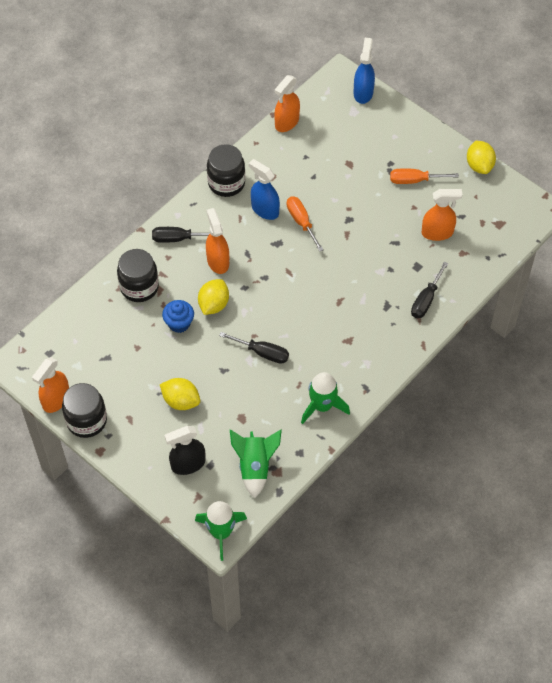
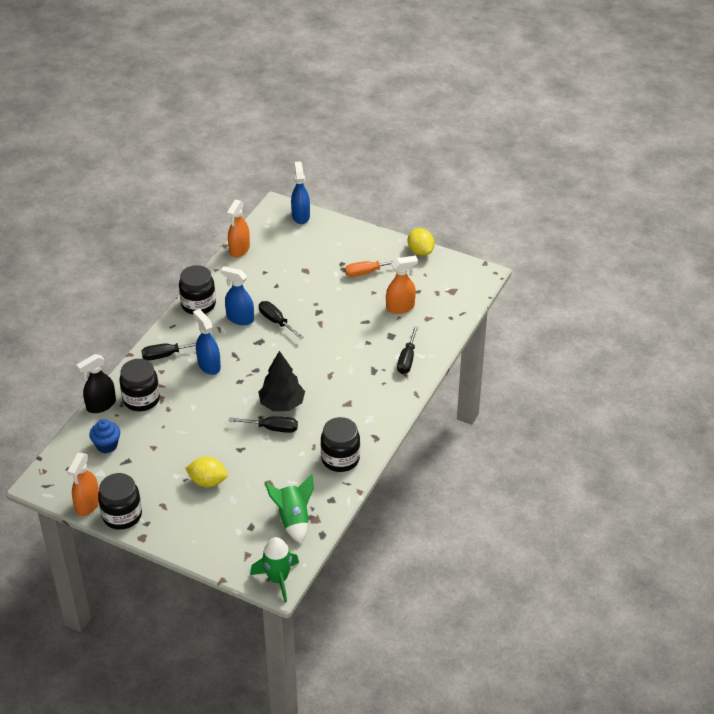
camera: 15 degrees left, 15 degrees down
blue cupcake [162,300,194,333] -> blue cupcake moved to [89,419,120,453]
black spray bottle [164,426,205,475] -> black spray bottle moved to [76,354,116,413]
yellow lemon [198,279,229,315] -> none
orange spray bottle [206,208,229,274] -> blue spray bottle [193,309,221,375]
orange screwdriver [287,196,324,252] -> black screwdriver [259,301,303,339]
green rocket [301,372,350,424] -> black jar [321,417,360,472]
none -> black tree [258,351,305,411]

